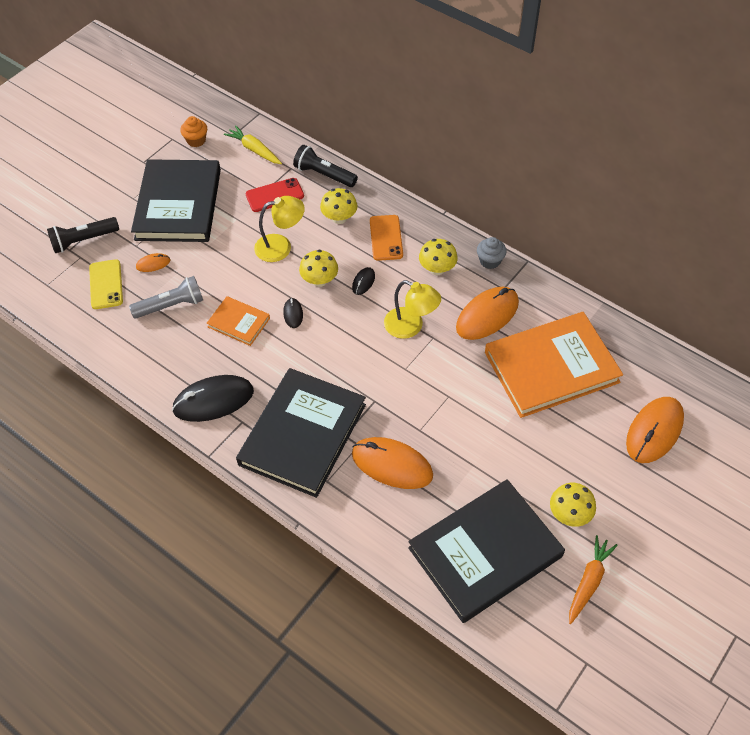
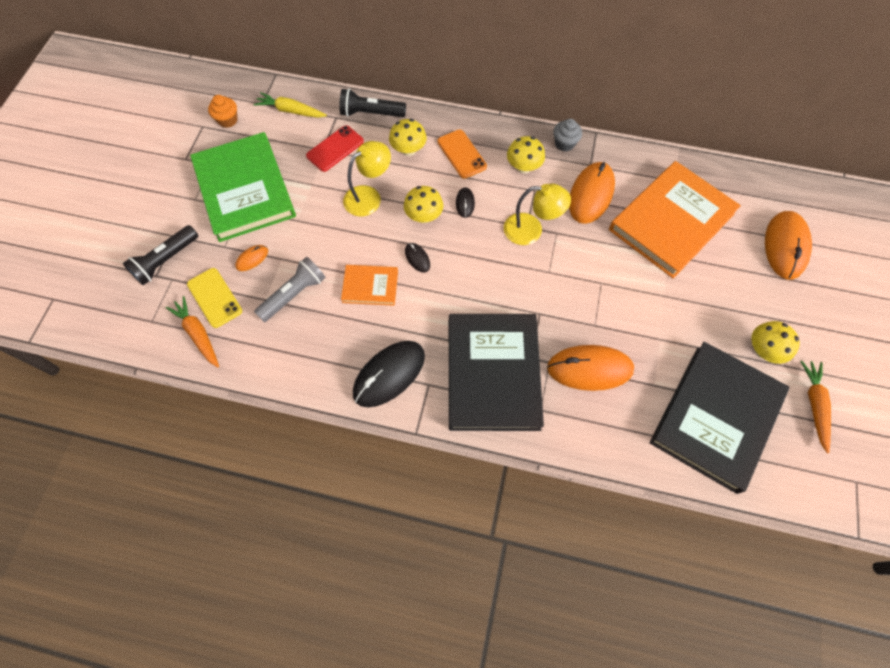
camera: 25 degrees left, 10 degrees up
black book [131,159,221,242] -> green book [190,132,296,242]
none -> orange carrot [166,296,219,367]

